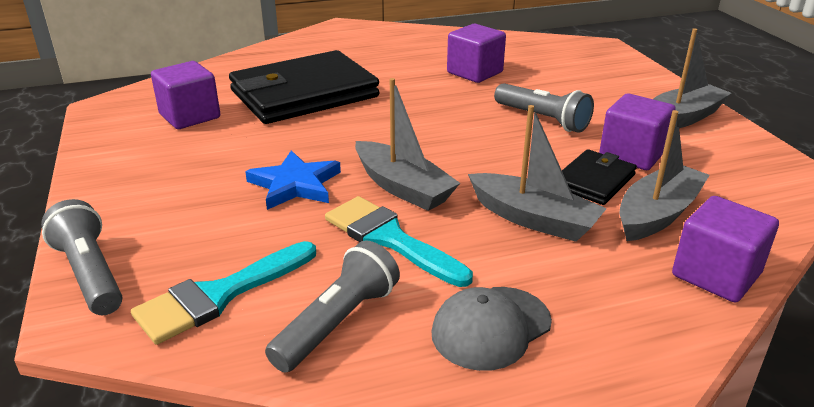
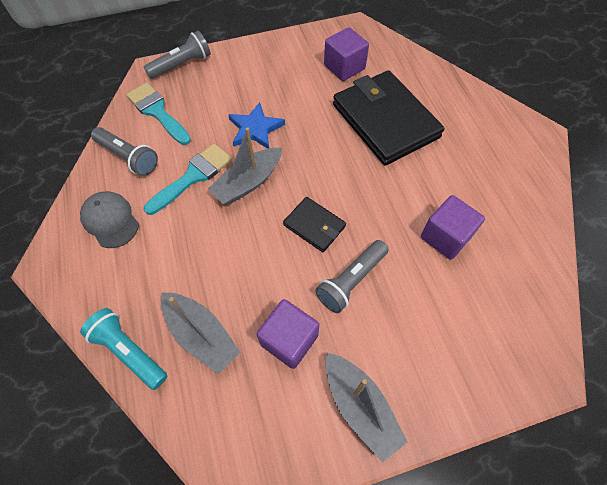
camera: 90 degrees right, 30 degrees up
grey boat [468,105,607,242] -> none
black wallet [562,149,637,205] -> black wallet moved to [283,197,346,252]
purple cube [672,196,779,303] -> turquoise flashlight [80,308,167,390]

